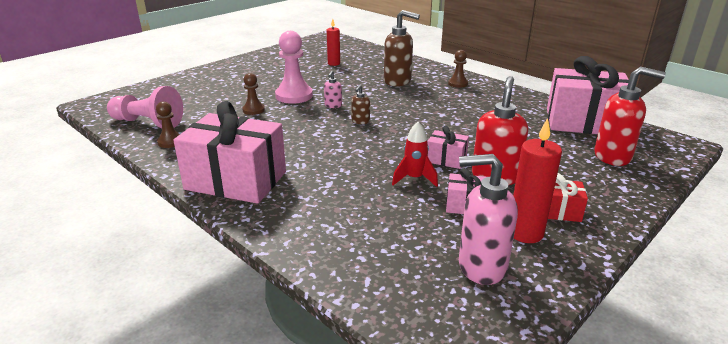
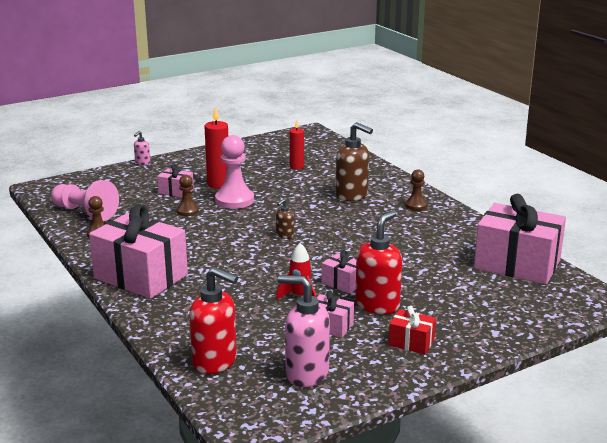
camera: 15 degrees right, 5 degrees down
pink soap dispenser [324,71,342,108] -> pink soap dispenser moved to [134,131,150,165]
red candle [513,118,562,243] -> red candle moved to [205,106,228,189]
red soap dispenser [594,67,666,166] -> red soap dispenser moved to [189,267,238,374]
none -> pink gift [157,164,194,198]

